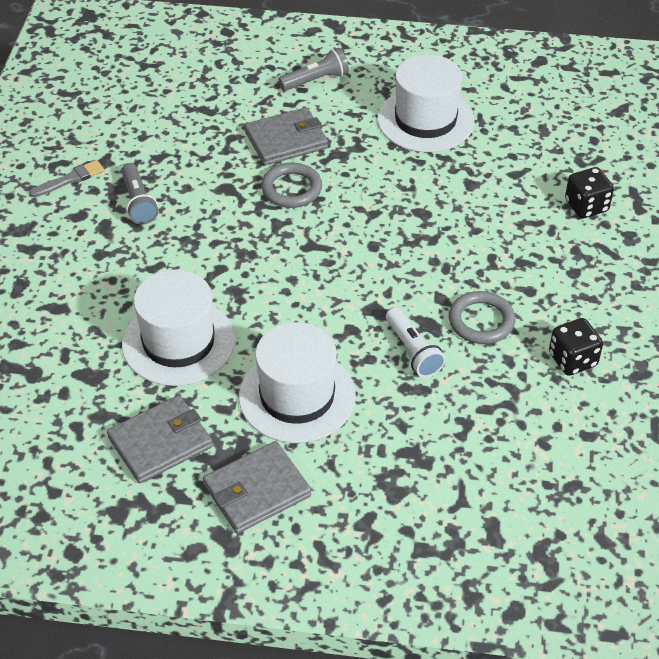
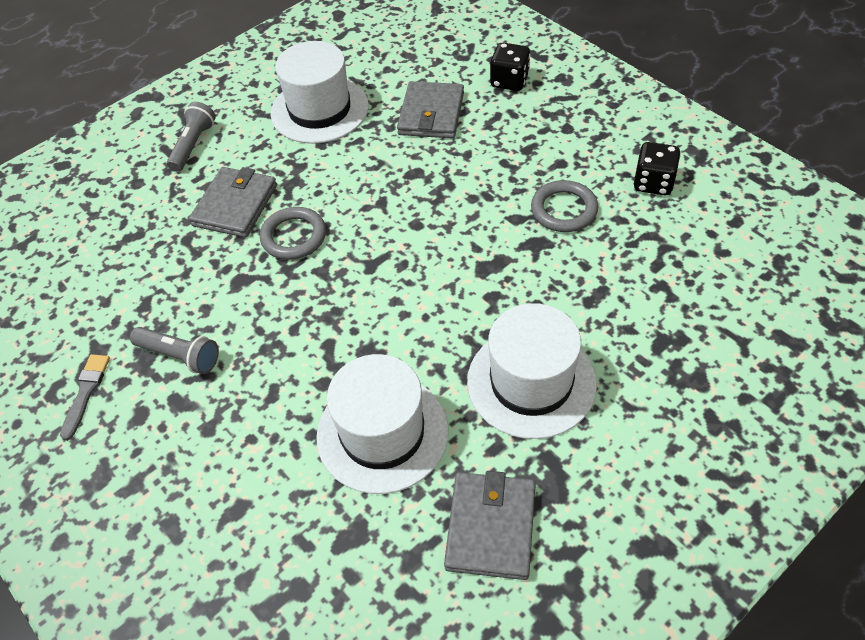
camera: 45 degrees left, 5 degrees up
grey wallet [203,441,311,534] -> grey wallet moved to [397,81,464,138]
white flashlight [386,307,446,378] -> none

